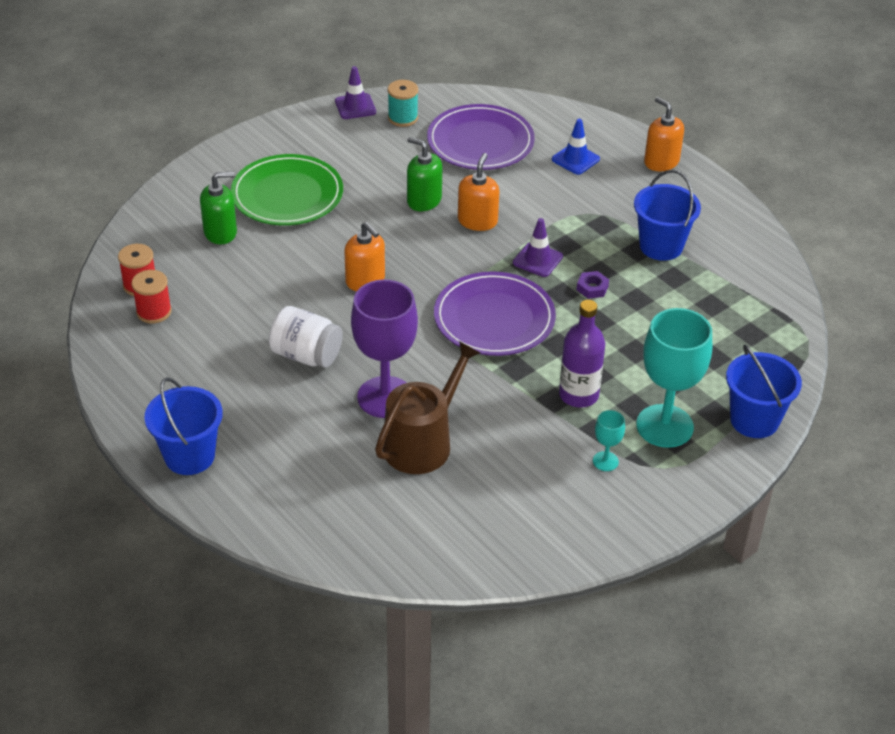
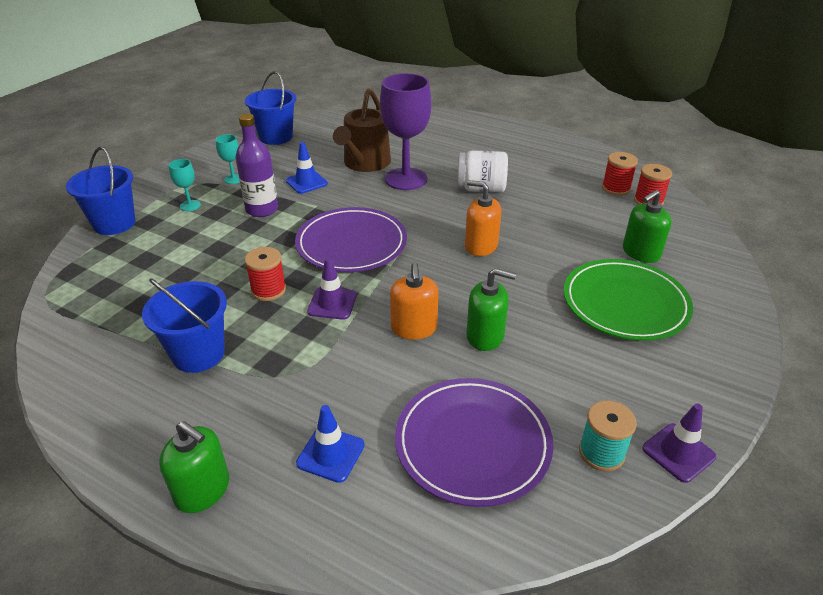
camera: 160 degrees right, 5 degrees down
blue bucket [144,377,223,475] -> blue bucket moved to [245,71,296,145]
purple nut [577,271,609,299] -> red spool [244,247,286,301]
turquoise goblet [636,308,712,448] -> turquoise goblet [169,159,201,211], size x0.44
orange soap dispenser [644,97,684,171] -> green soap dispenser [159,421,229,513]
none -> blue traffic cone [286,142,328,194]

